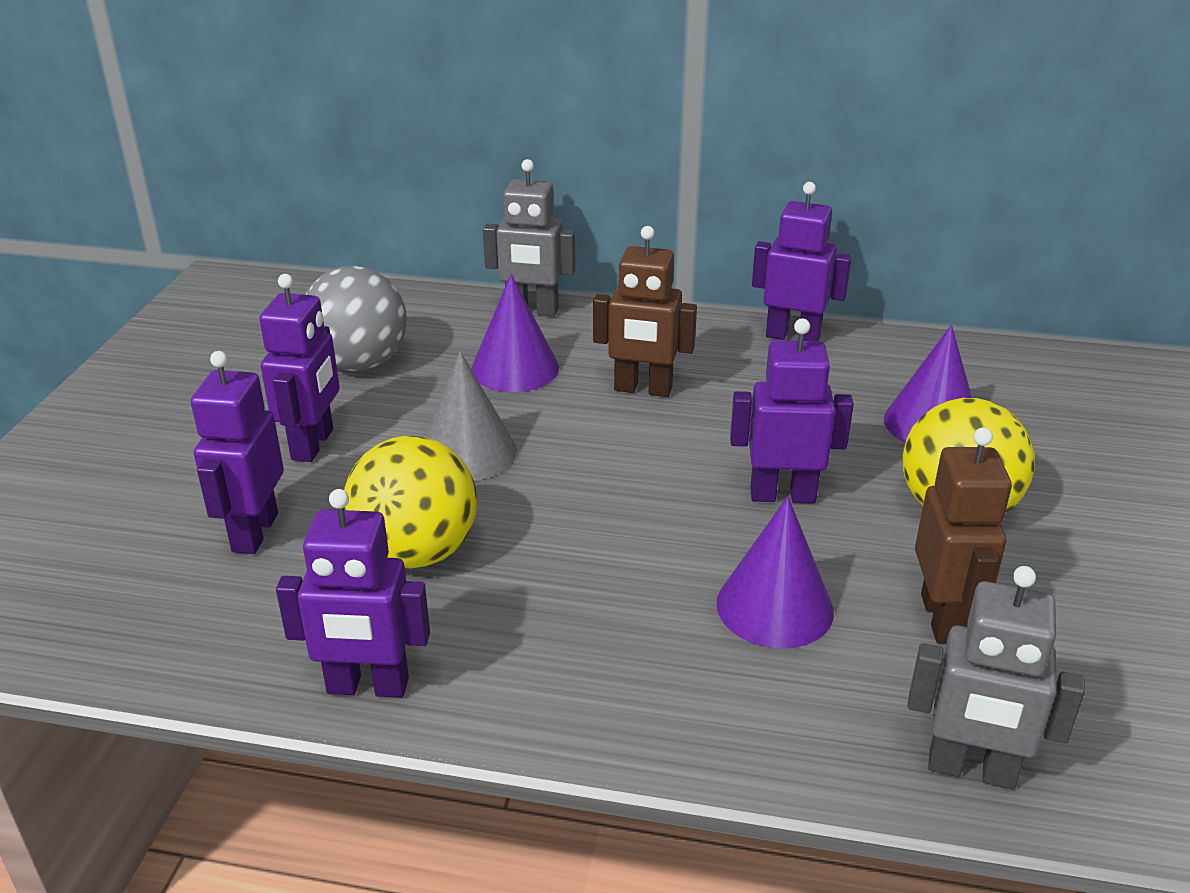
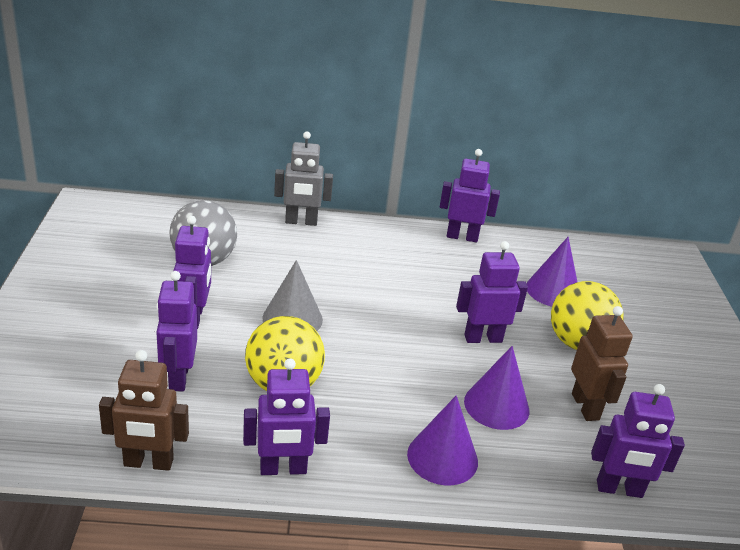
camera: 15 degrees left, 0 degrees up
purple cone [471,274,559,392] -> purple cone moved to [407,395,478,485]
brown robot [593,226,697,397] -> brown robot moved to [99,350,189,471]
grey robot [908,566,1085,790] -> purple robot [591,384,685,498]

